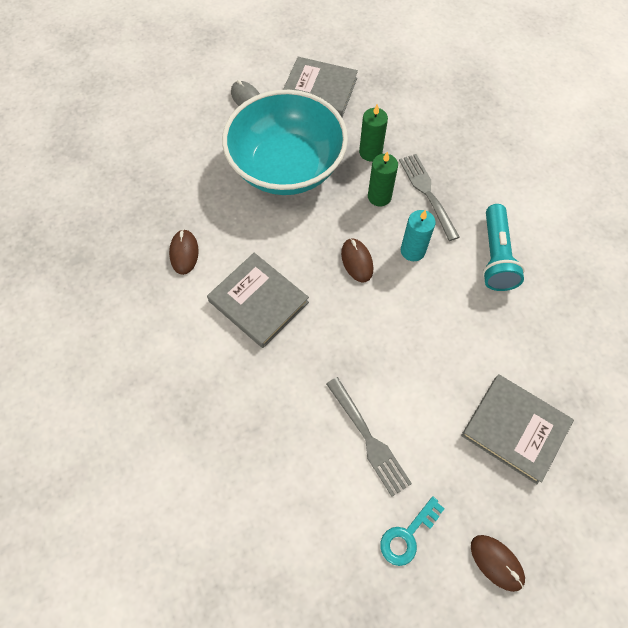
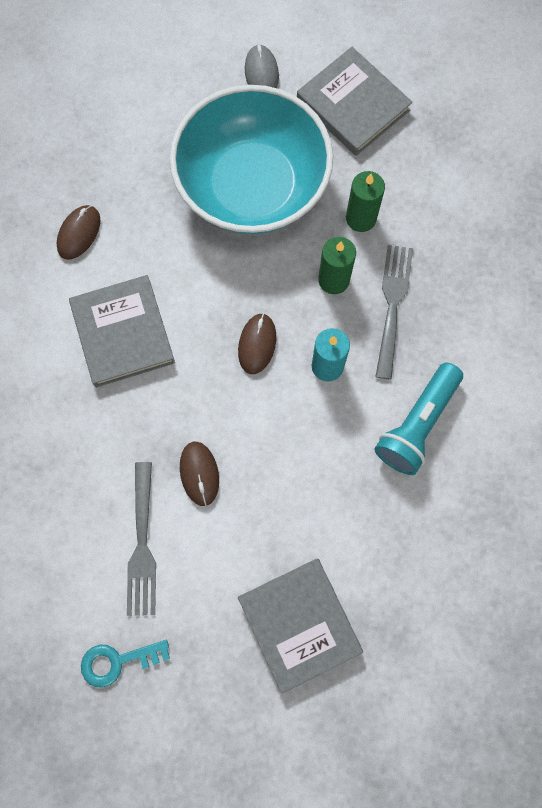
camera: 30 degrees right, 10 degrees up
brown mouse [471,535,525,592] -> brown mouse moved to [180,442,219,506]

